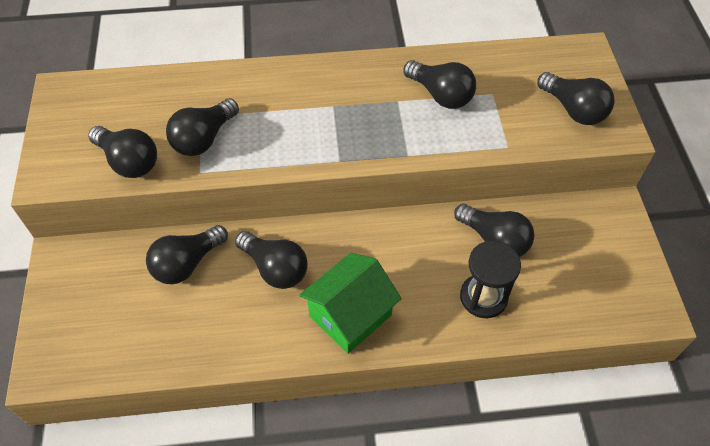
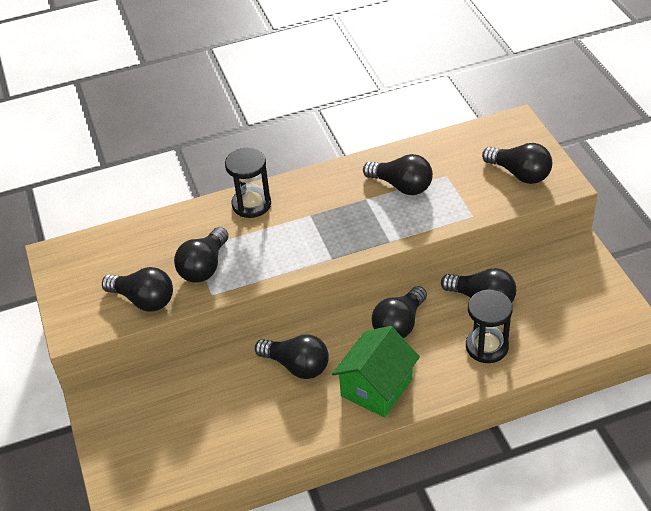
camera: 10 degrees left, 10 degrees down
black light bulb [146,225,228,284] -> black light bulb moved to [372,286,427,338]
none -> black hourglass [225,148,271,218]

